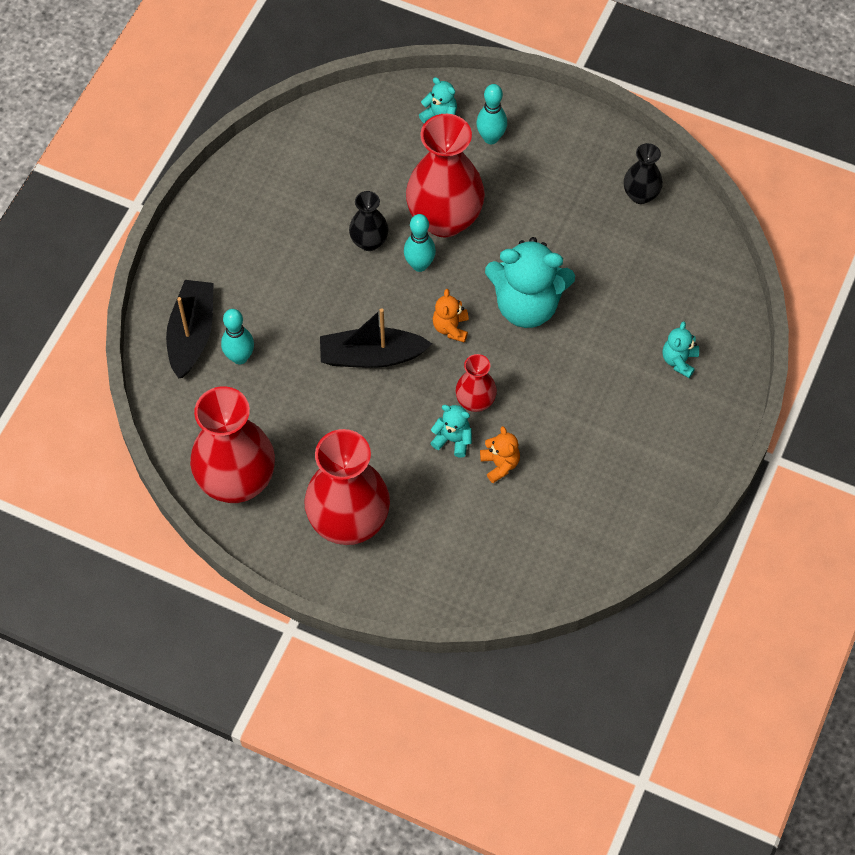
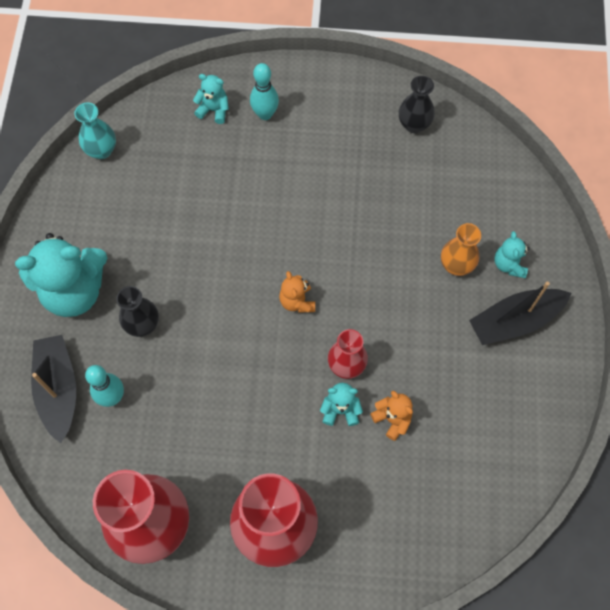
camera: 20 degrees left, 5 degrees up
black boat [320,308,432,368] -> black boat moved to [469,282,571,345]
black vase [349,191,389,251] -> black vase moved to [116,286,159,337]
turquoise bowling pin [404,214,436,272] -> none
red vase [406,114,485,237] -> none
turquoise teddy bear [485,237,575,328] -> turquoise teddy bear moved to [15,233,107,317]
none -> turquoise vase [74,103,116,159]
none -> orange vase [441,223,481,276]

